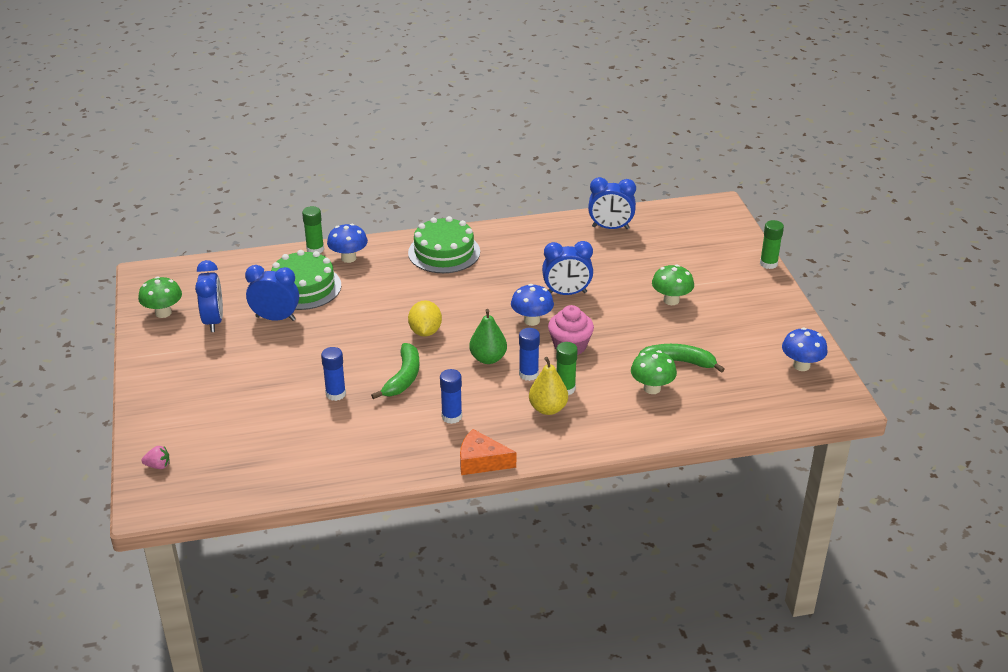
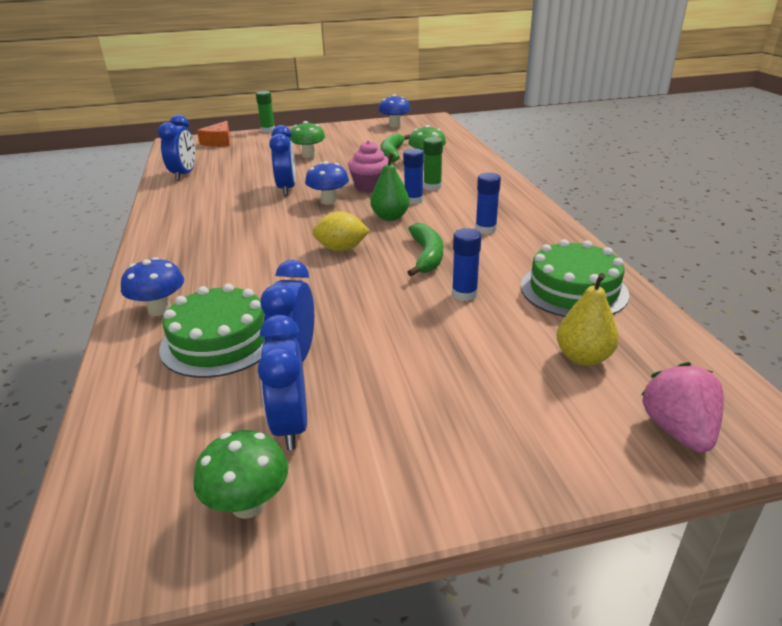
camera: 90 degrees left, 5 degrees down
pink strawberry [142,446,170,469] -> pink strawberry [641,362,724,453], size x1.89
blue clock [195,260,223,332] -> blue clock turned 90 degrees counterclockwise [258,315,307,450]
green glue stick [302,206,324,253] -> none
green banana [371,343,420,399] -> green banana turned 75 degrees clockwise [407,223,443,277]
green cake [408,216,480,273] -> green cake moved to [521,239,629,317]
orange cheese [460,429,516,475] -> orange cheese moved to [197,121,230,147]
yellow pear [529,357,568,415] -> yellow pear moved to [557,273,619,366]

